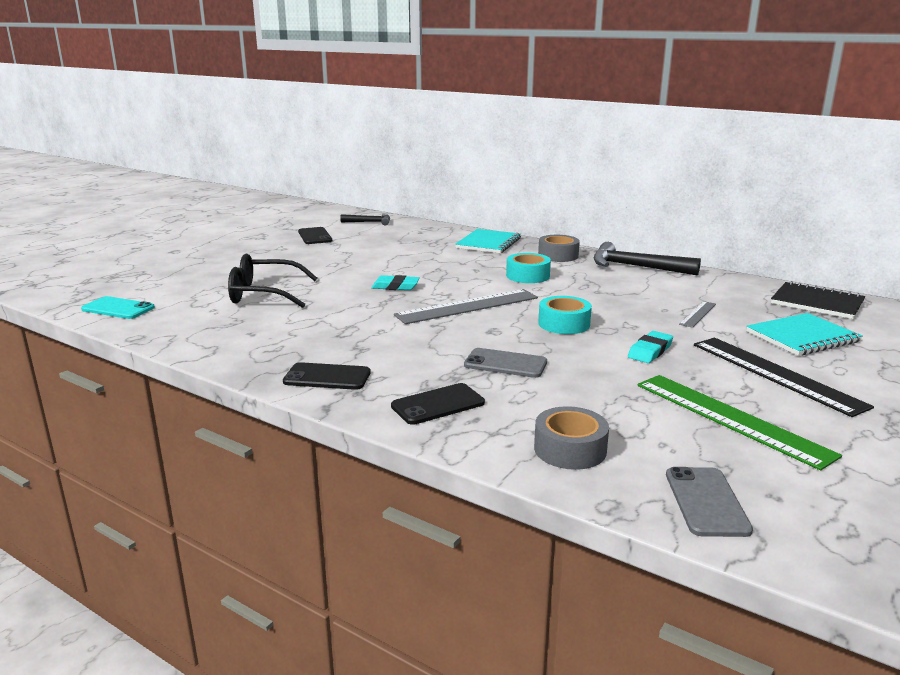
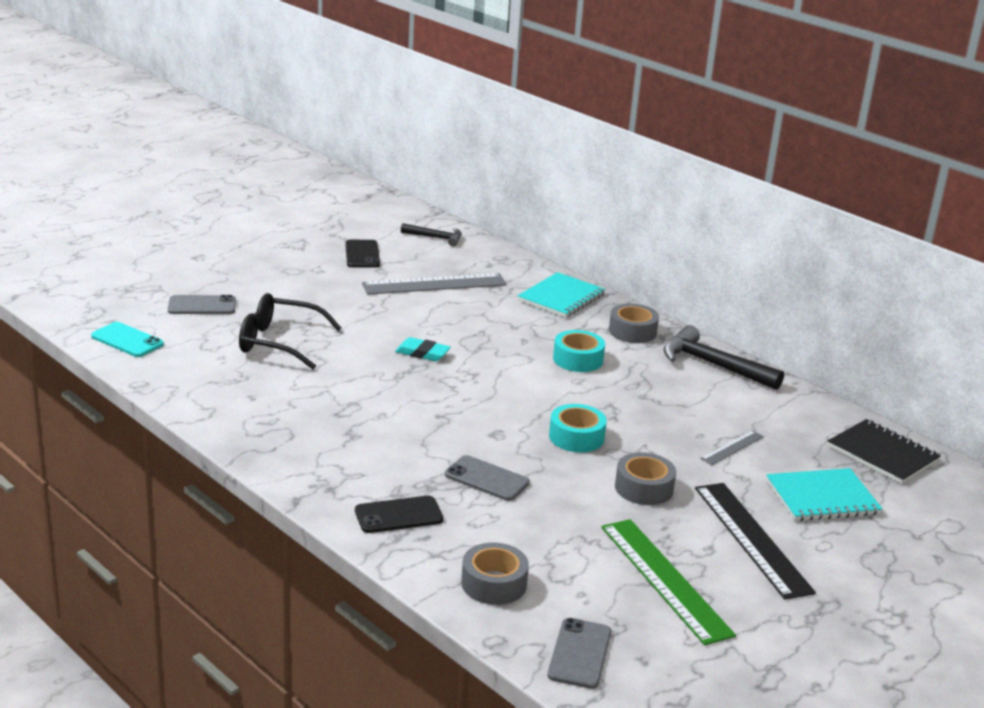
camera: 10 degrees right, 5 degrees up
black phone [283,362,371,390] -> none
grey ruler [394,289,538,324] -> grey ruler moved to [362,273,507,295]
turquoise eraser [628,331,673,363] -> grey tape [615,452,676,505]
none -> grey phone [168,295,236,314]

